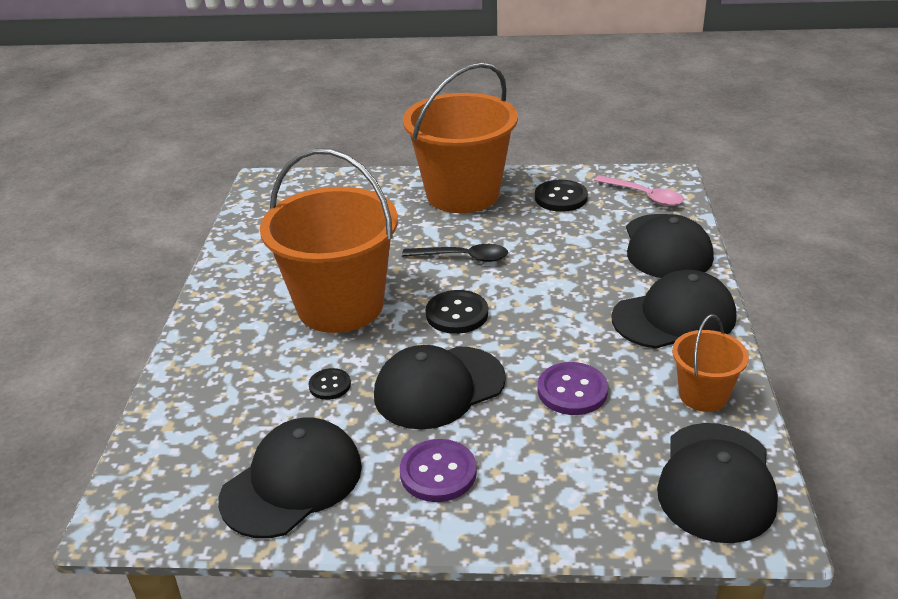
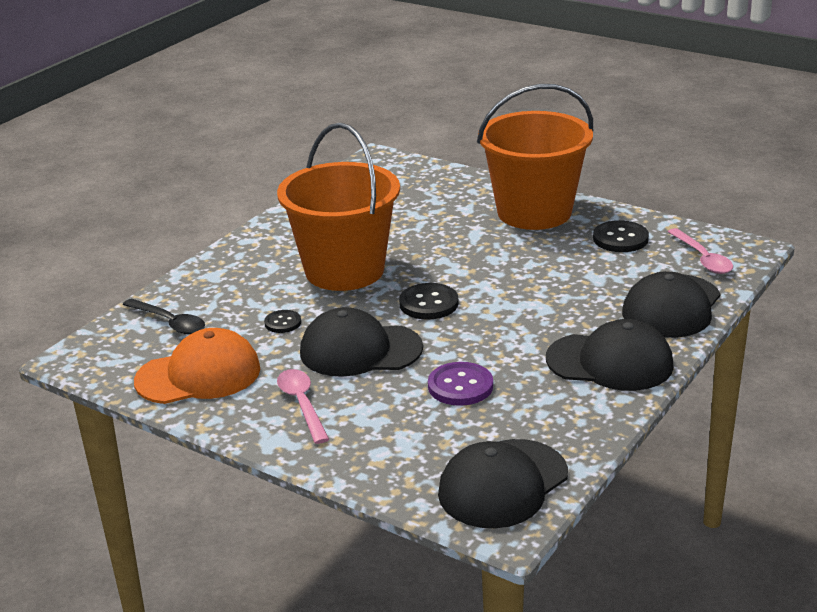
camera: 30 degrees right, 5 degrees down
black cap [218,417,362,538] -> orange cap [134,328,260,404]
purple button [400,439,477,502] -> pink spoon [277,369,329,444]
black spoon [402,244,508,262] -> black spoon moved to [123,298,205,334]
orange bucket [672,314,749,412] -> none

